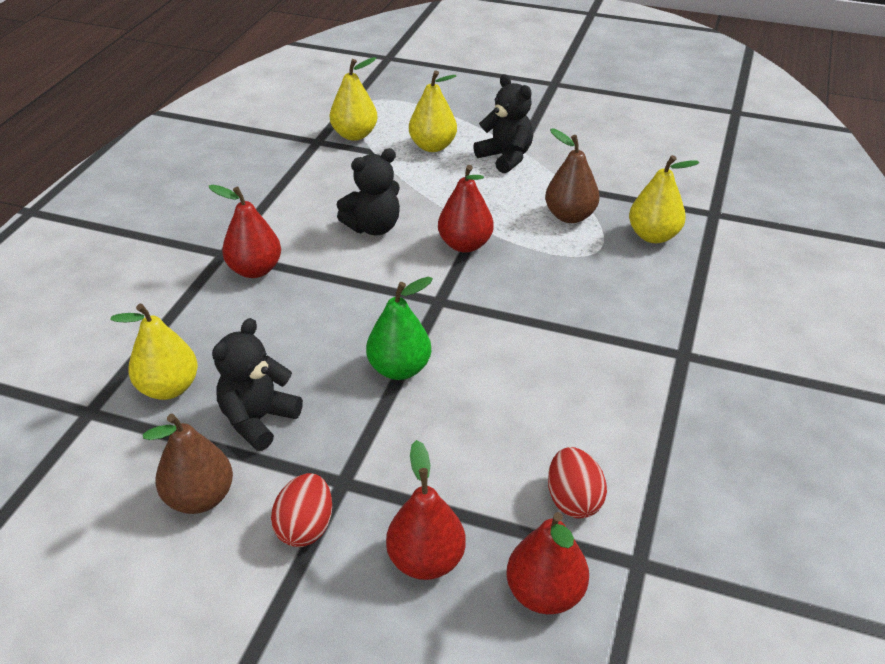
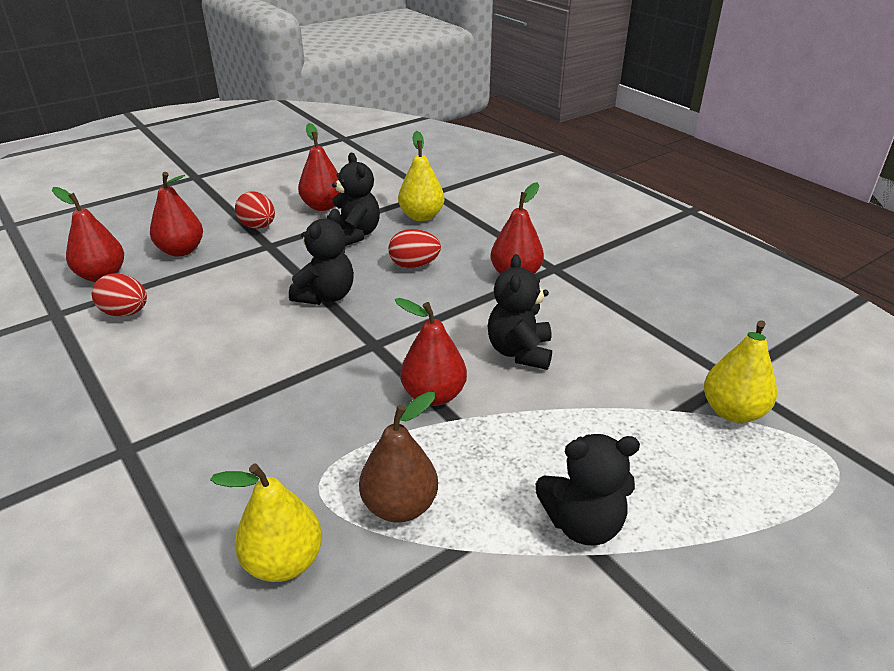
camera: 125 degrees right, 5 degrees down
brown pear [143,414,233,514] -> red pear [298,123,340,211]
green pear [366,277,433,380] -> black teddy bear [289,209,354,305]
yellow pear [409,70,457,152] -> none
none -> red egg [389,229,441,269]

